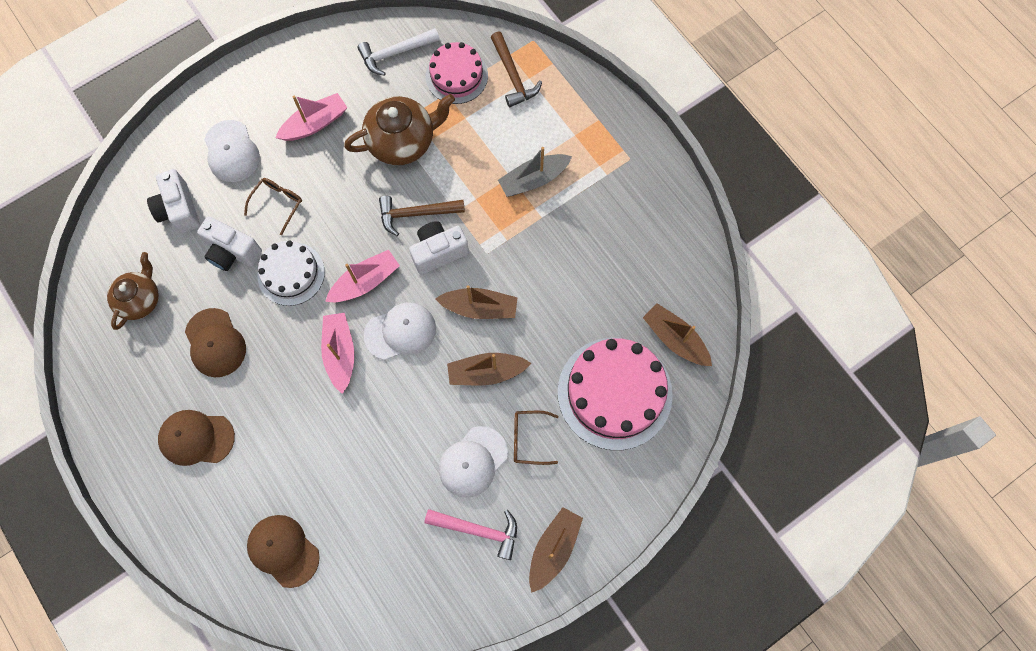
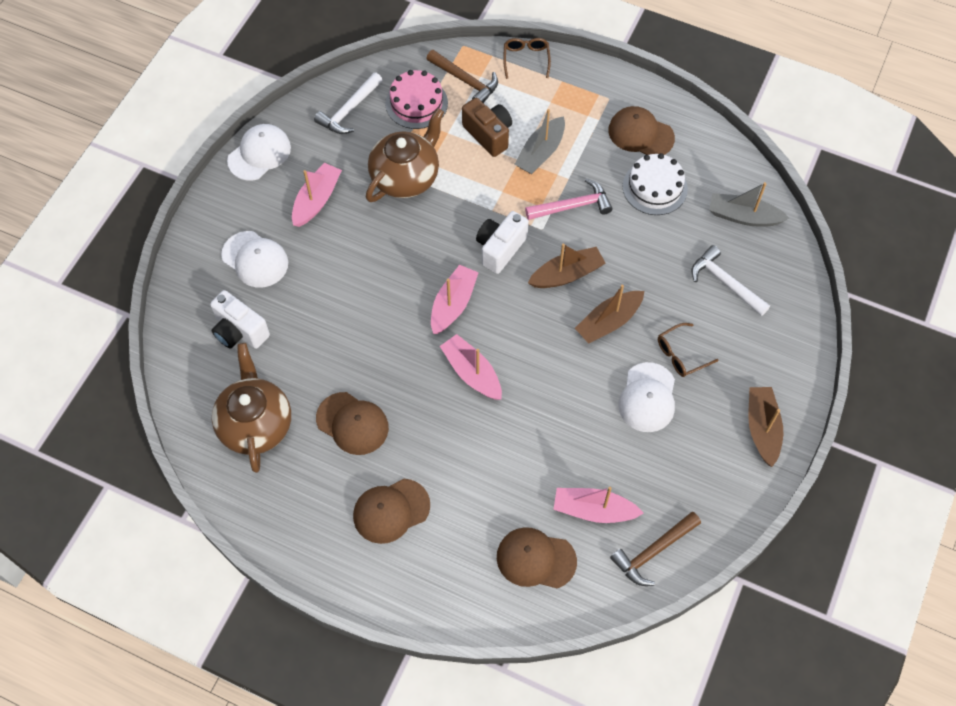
camera: 30 degrees left, 10 degrees down
brown teapot [107,252,159,330] -> brown teapot [212,343,291,473], size x1.52
white camera [197,216,262,271] -> none
brown glasses [244,178,302,235] -> brown glasses moved to [503,38,551,79]
white cake [257,240,325,306] -> white cake moved to [623,153,688,215]
white cap [364,302,436,360] -> white cap moved to [227,124,291,181]
brown hammer [379,196,465,236] -> brown hammer moved to [610,512,701,586]
pink hammer [424,509,517,560] -> pink hammer moved to [525,179,612,220]
pink cake [558,338,673,450] -> white hammer [692,245,770,316]
brown boat [643,303,712,366] -> grey boat [709,182,789,227]
none -> brown camera [462,98,512,157]
none -> pink boat [553,487,644,523]
none -> brown cap [608,106,675,155]

